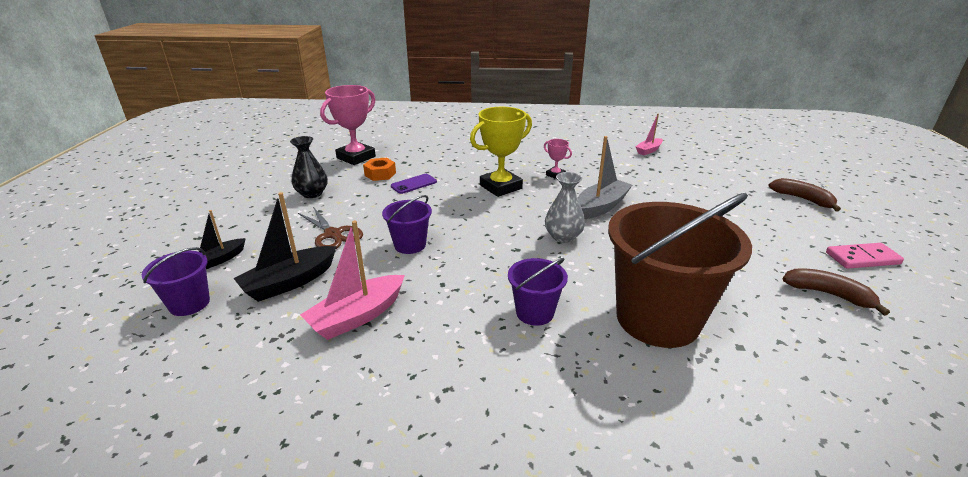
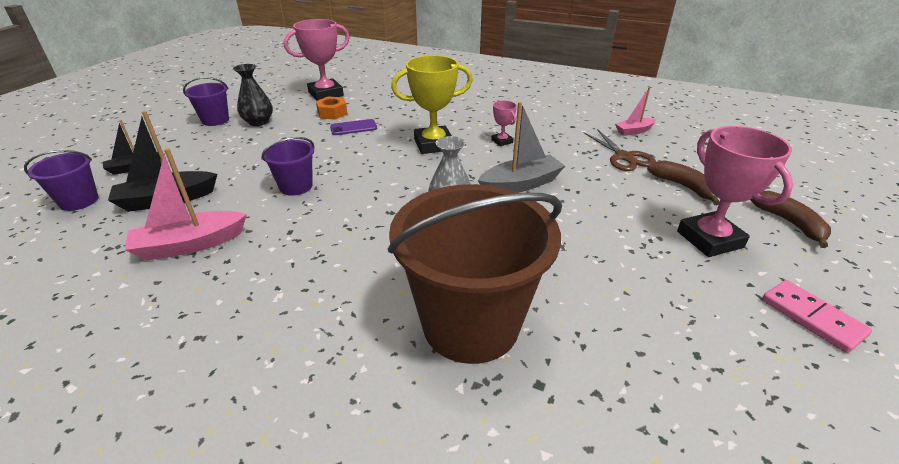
camera: 20 degrees right, 5 degrees up
brown scissors [298,207,363,249] -> brown scissors moved to [584,129,656,171]
purple bucket [508,258,568,326] -> purple bucket moved to [183,77,229,126]
brown banana [783,268,890,316] -> brown banana moved to [647,160,719,205]
pink domino [826,243,904,269] -> pink domino turned 45 degrees clockwise [762,280,872,353]
none -> pink trophy [677,126,793,257]

